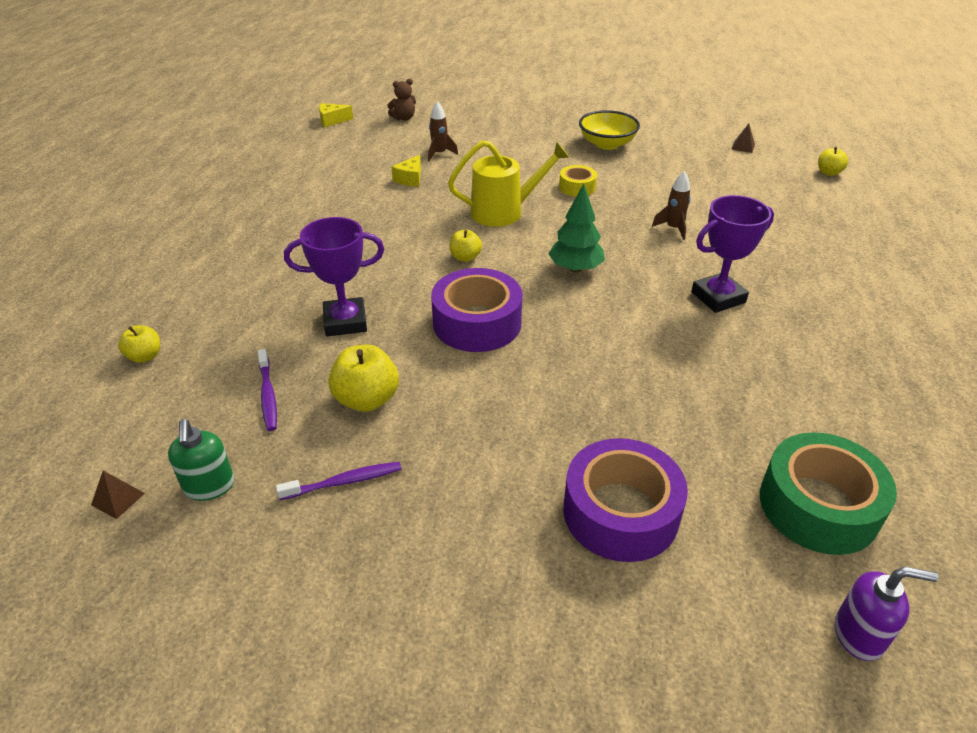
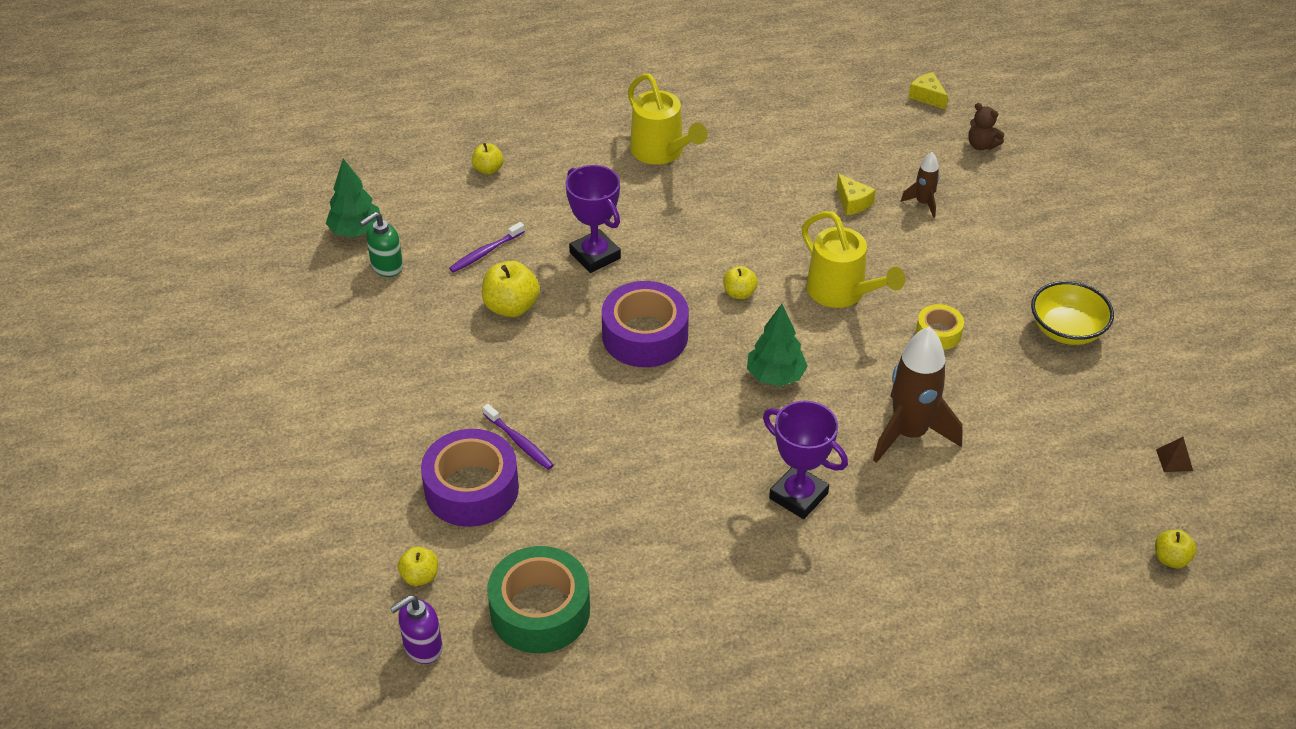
camera: 65 degrees right, 5 degrees up
brown pyramid [91,471,145,519] -> green tree [326,159,380,237]
purple toothbrush [276,462,402,500] -> purple toothbrush moved to [482,404,554,470]
yellow cheese [392,155,421,187] -> yellow cheese turned 120 degrees counterclockwise [837,174,876,215]
brown rocket [652,171,691,240] -> brown rocket [873,326,963,463], size x2.02
purple soap dispenser [835,567,939,661] -> purple soap dispenser turned 75 degrees clockwise [390,595,443,664]
none -> yellow apple [398,546,438,586]
none -> yellow watering can [628,74,707,165]

